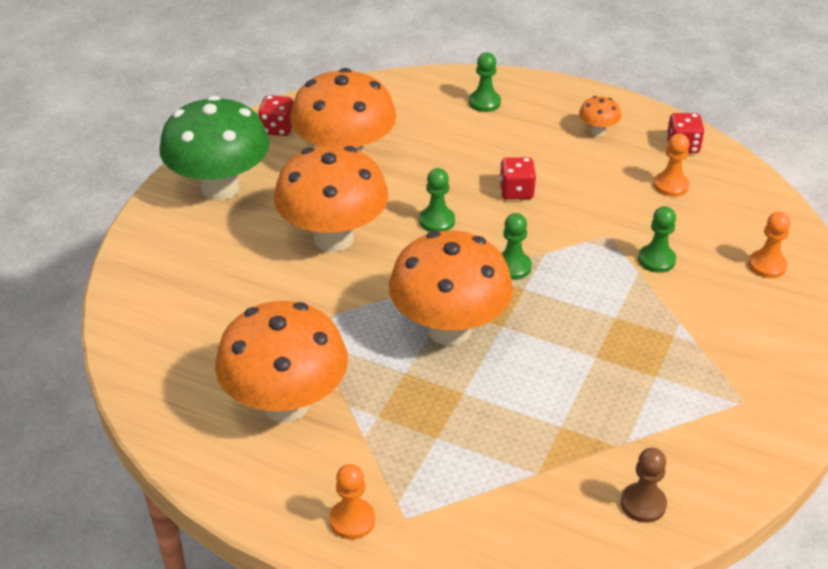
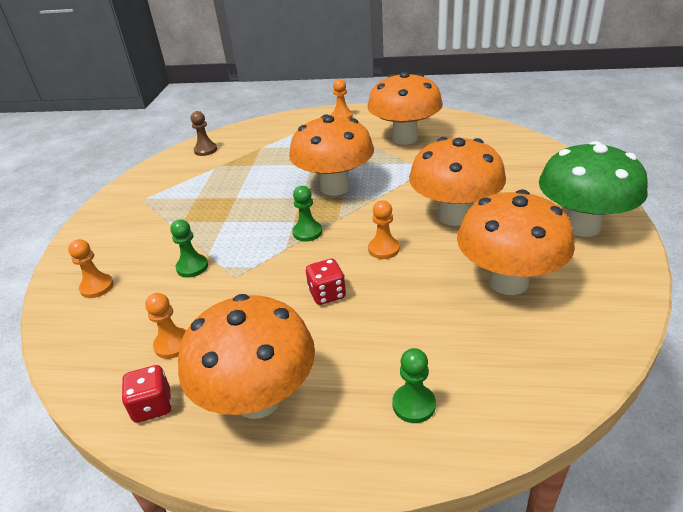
camera: 165 degrees right, 5 degrees down
red dice [258,95,294,136] -> none
green pawn [419,168,455,232] -> orange pawn [368,200,400,259]
orange mushroom [579,96,621,136] -> orange mushroom [178,294,315,419], size x2.42

